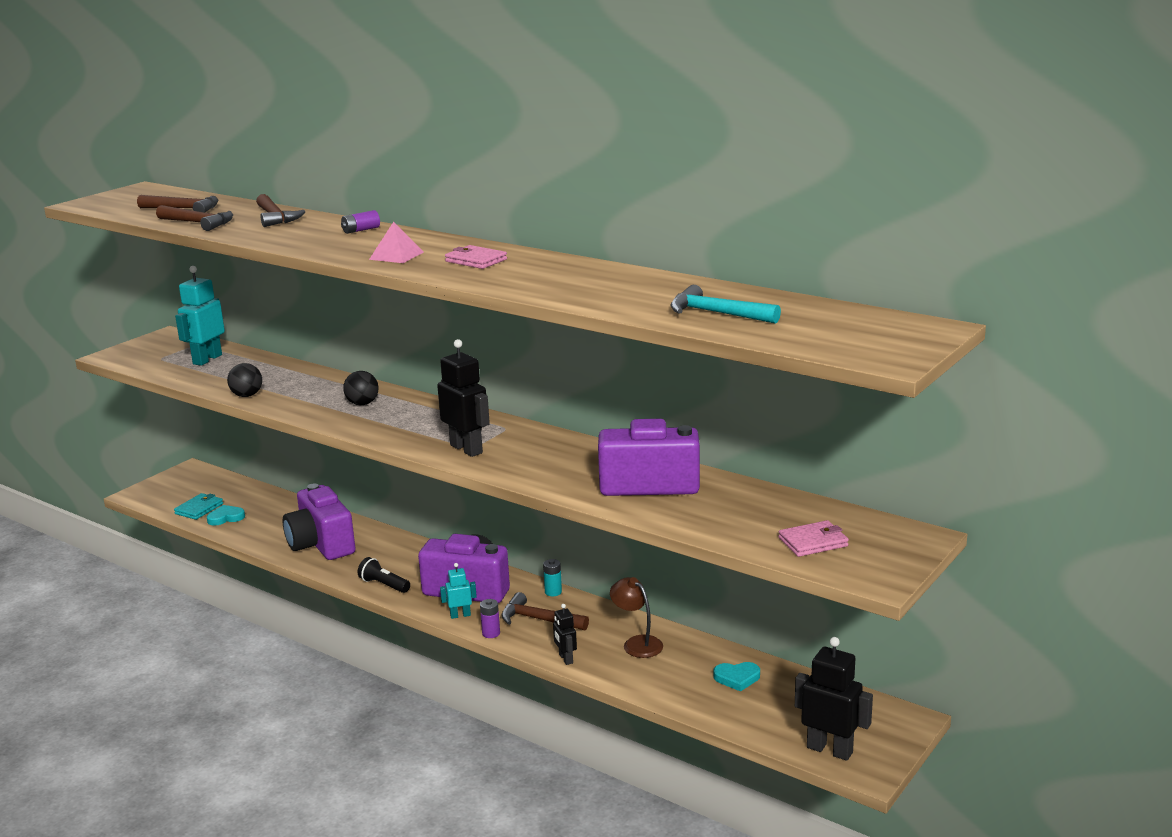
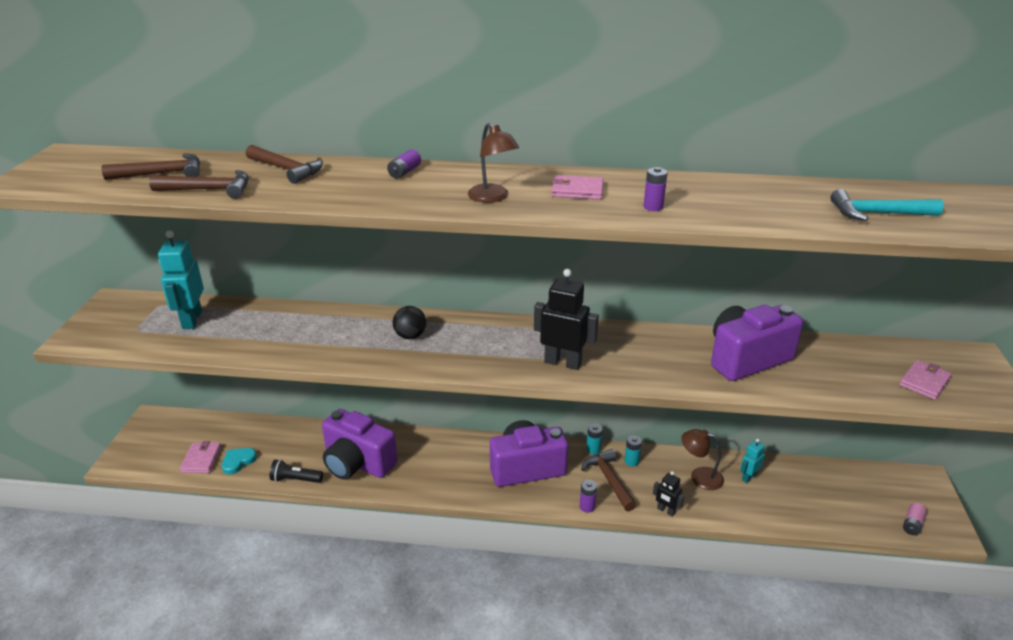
camera: 30 degrees left, 10 degrees up
turquoise wallet [174,493,223,520] -> pink wallet [180,441,221,473]
black ball [227,363,262,397] -> none
black flashlight [358,557,410,593] -> black flashlight moved to [269,460,323,483]
pink pyramid [369,222,424,263] -> brown lamp [468,123,519,203]
turquoise robot [440,563,477,619] -> turquoise robot moved to [740,439,765,483]
brown hammer [501,592,589,630] -> brown hammer turned 75 degrees clockwise [581,449,636,511]
turquoise heart [713,662,760,692] -> none
black robot [795,637,873,761] -> pink battery [903,503,927,535]
none -> turquoise battery [624,435,642,466]
none -> purple battery [643,167,667,211]

